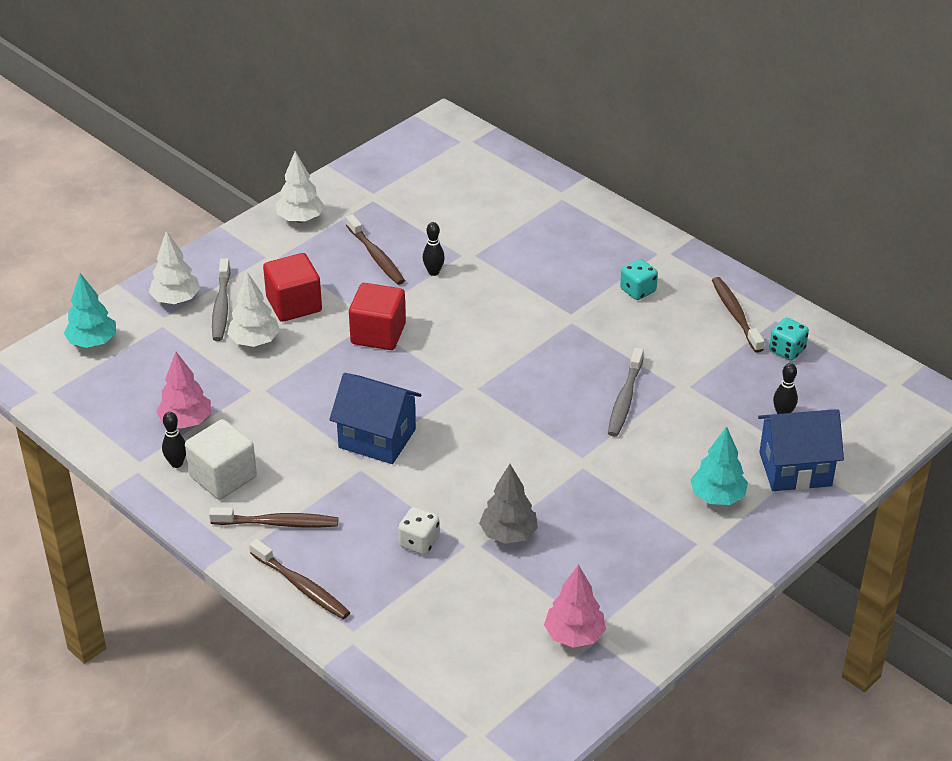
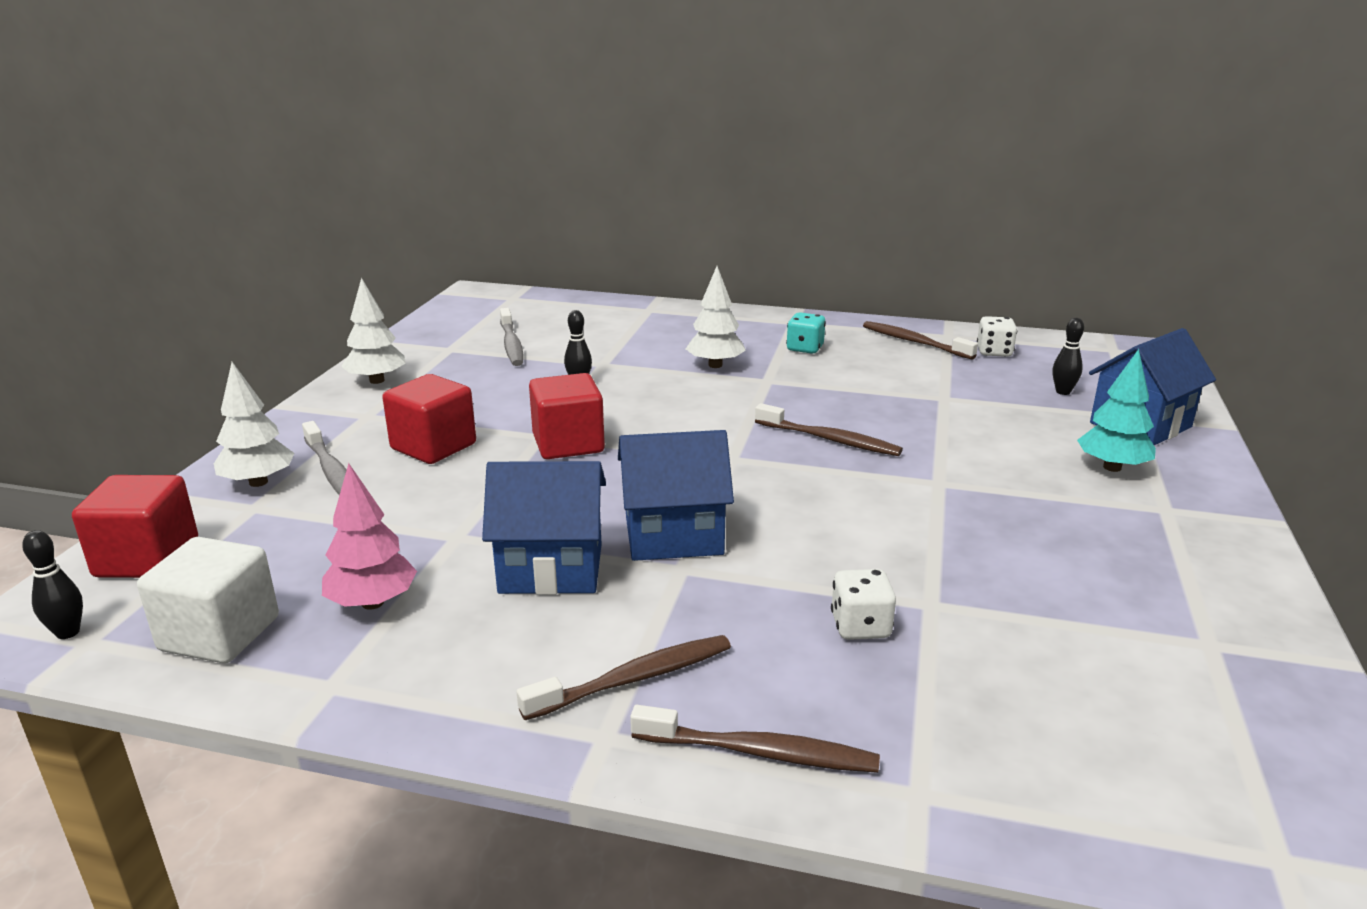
camera: 30 degrees left, 15 degrees down
turquoise tree [64,273,116,348] -> red cube [72,475,198,578]
black bowling pin [162,412,186,468] -> black bowling pin moved to [22,530,83,639]
white cube [185,419,257,499] -> white cube moved to [137,537,279,663]
white tree [227,272,280,347] -> white tree moved to [686,266,746,368]
brown toothbrush [346,214,405,285] -> brown toothbrush moved to [755,403,903,456]
grey tree [479,464,538,544] -> none
pink tree [544,565,606,648] -> none
grey toothbrush [608,348,644,437] -> grey toothbrush moved to [500,308,523,366]
turquoise dice [769,318,809,361] -> white dice [977,316,1017,357]
none -> blue house [482,461,606,595]

